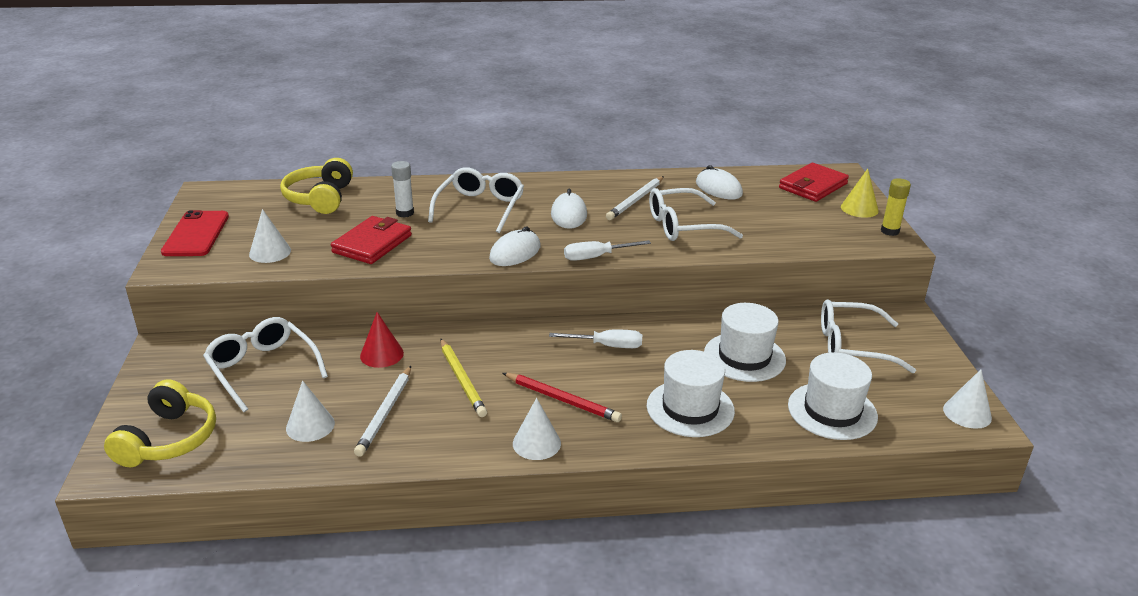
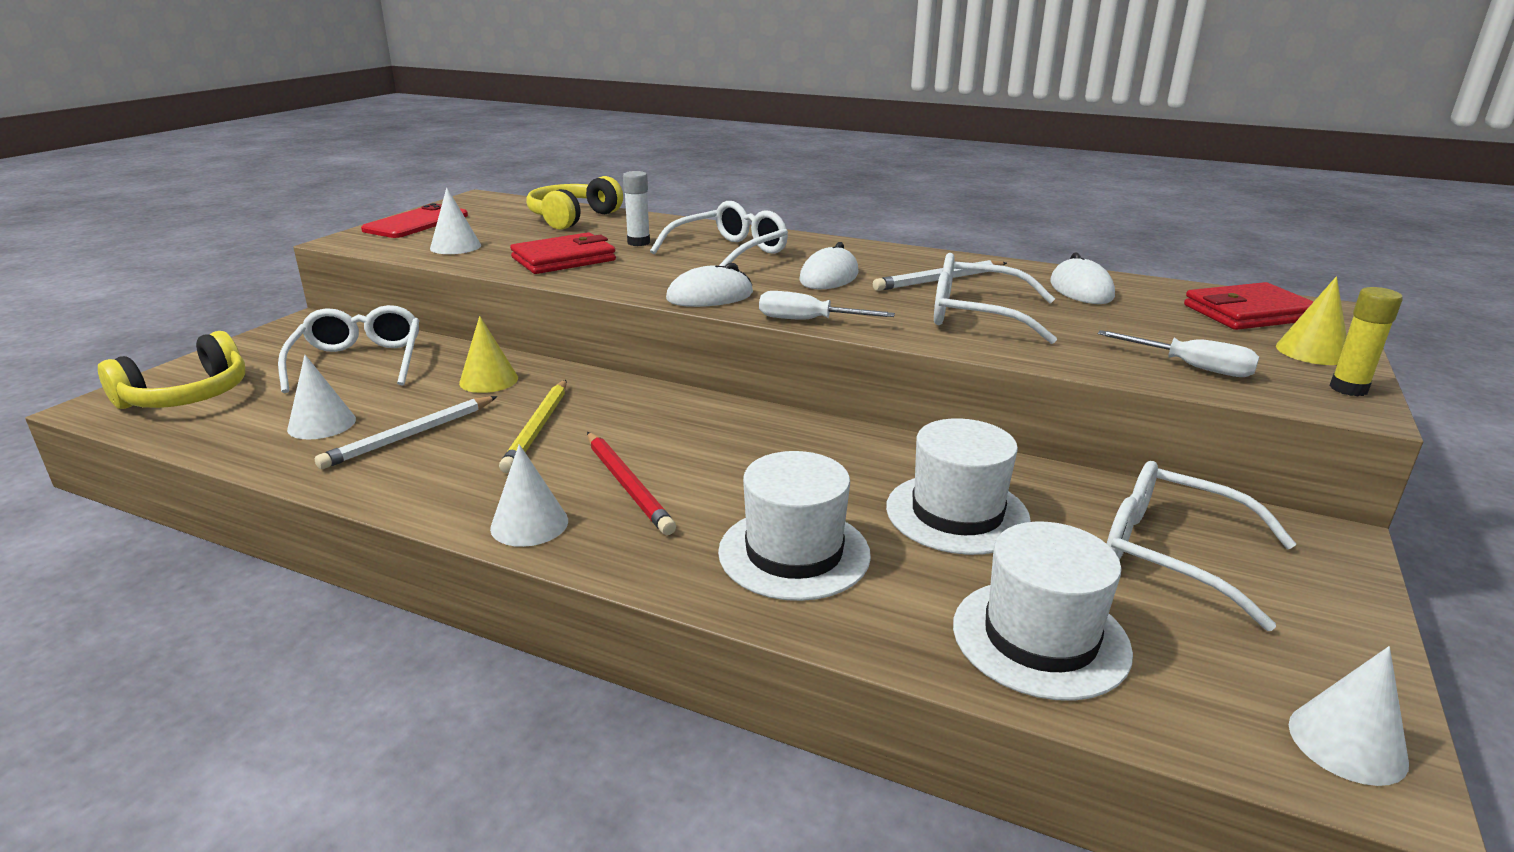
camera: 30 degrees right, 5 degrees down
red cone [360,312,404,368] -> yellow cone [459,316,518,393]
white screwdriver [549,330,642,348] -> white screwdriver moved to [1098,330,1259,377]

